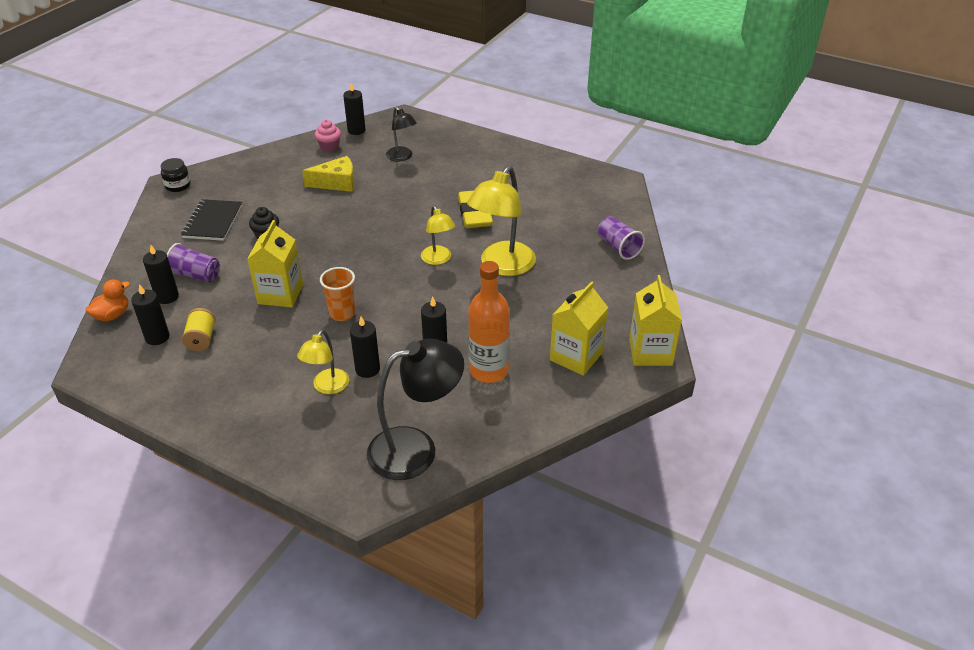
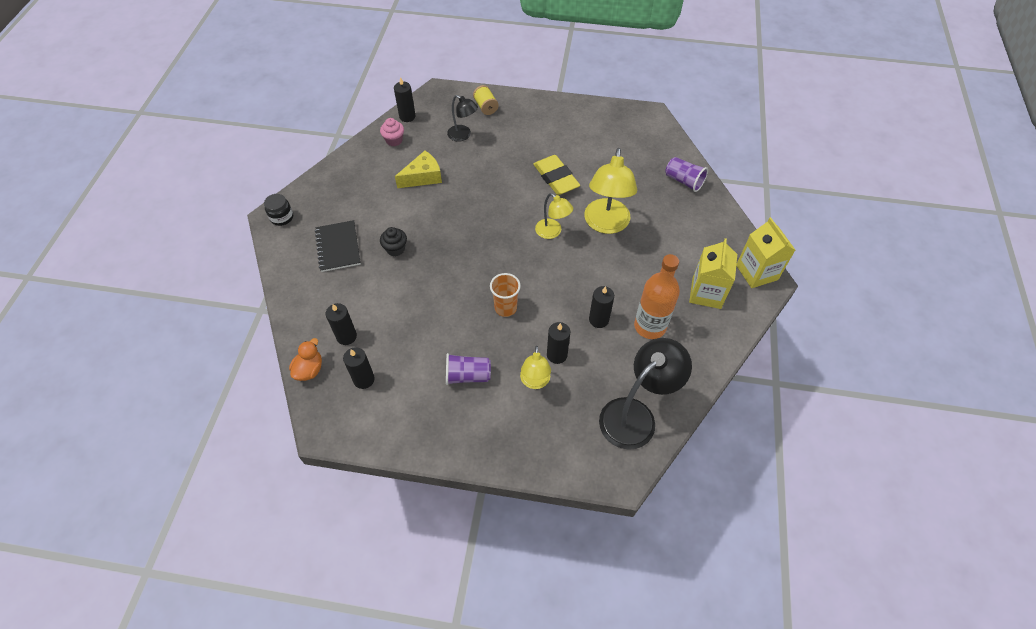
camera: 20 degrees left, 15 degrees up
purple cup [167,243,220,282] -> purple cup moved to [446,353,491,385]
yellow spool [182,308,216,351] -> yellow spool moved to [473,85,499,115]
yellow carton [247,220,303,307] -> none

